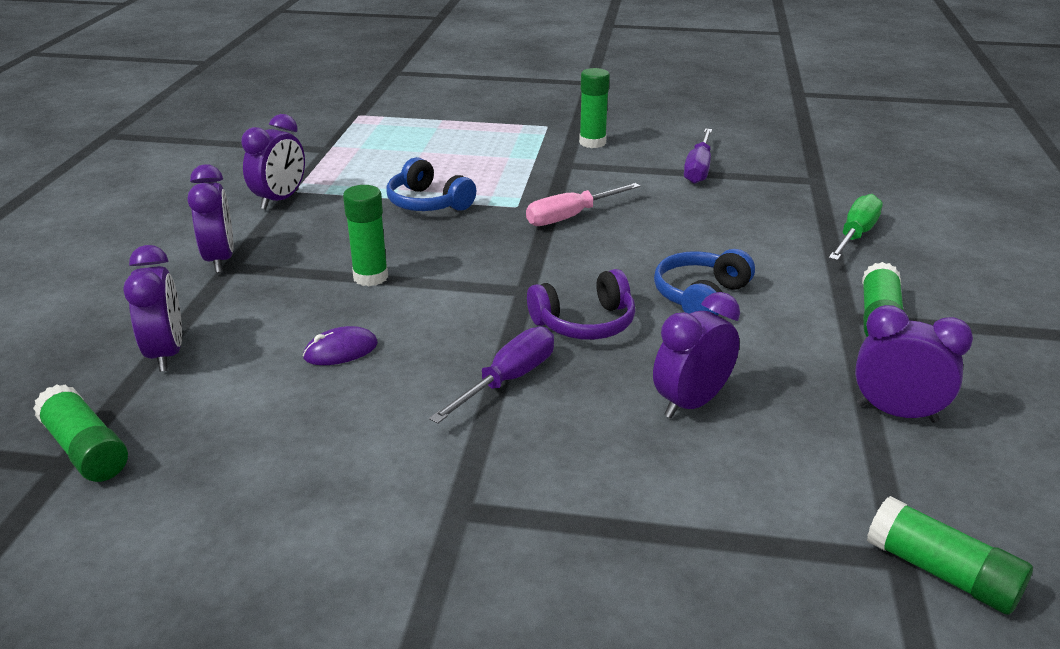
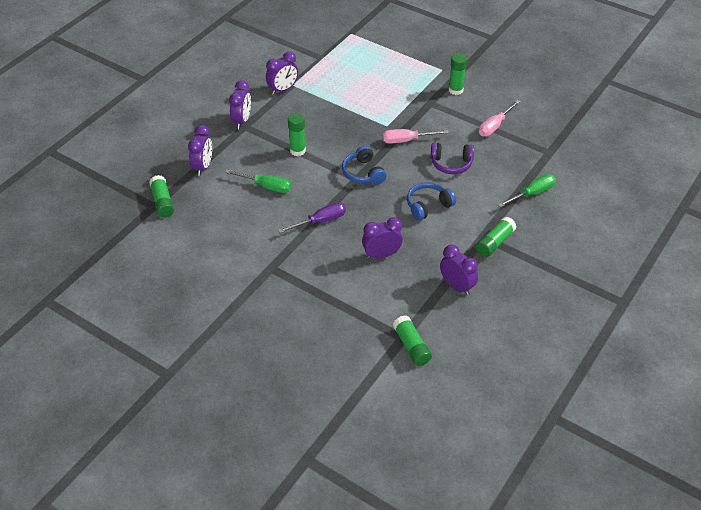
camera: 25 degrees right, 15 degrees up
purple mouse [303,326,378,365] -> green screwdriver [225,170,291,193]
blue headphones [386,157,476,211] -> blue headphones moved to [342,145,387,185]
purple headphones [527,269,635,340] -> purple headphones moved to [431,143,474,174]
purple screwdriver [684,129,712,184] -> pink screwdriver [479,100,521,136]

